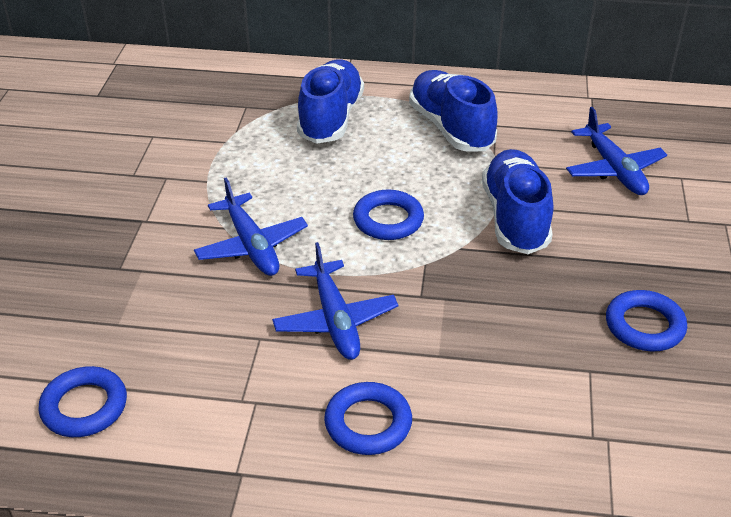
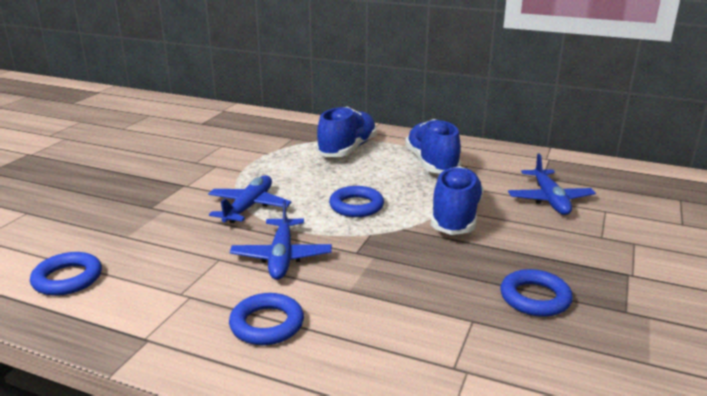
camera: 15 degrees right, 15 degrees down
blue plane [194,177,308,276] -> blue plane turned 150 degrees counterclockwise [208,175,292,223]

